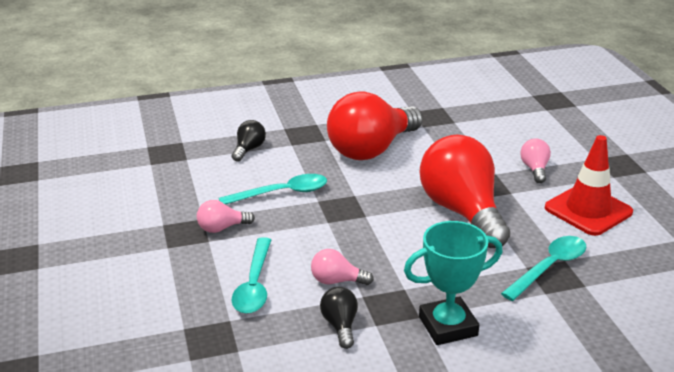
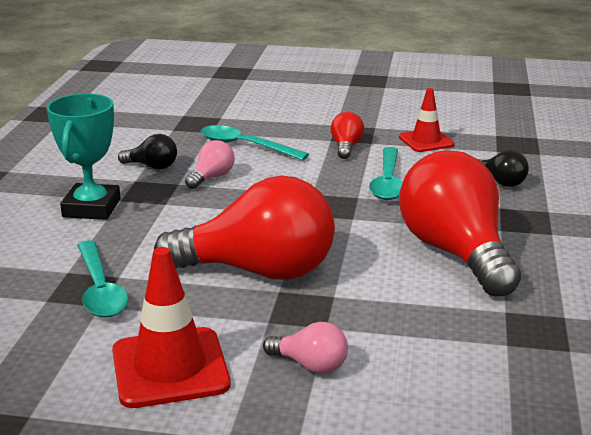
camera: 115 degrees right, 5 degrees down
pink light bulb [197,200,255,233] -> red light bulb [331,112,364,159]
none -> red traffic cone [399,88,454,152]

